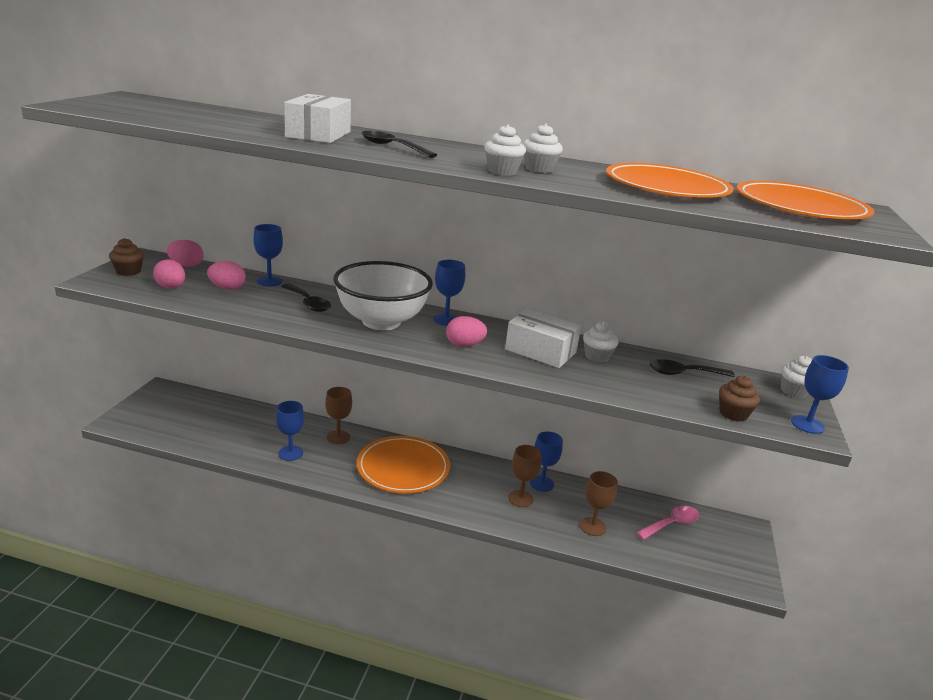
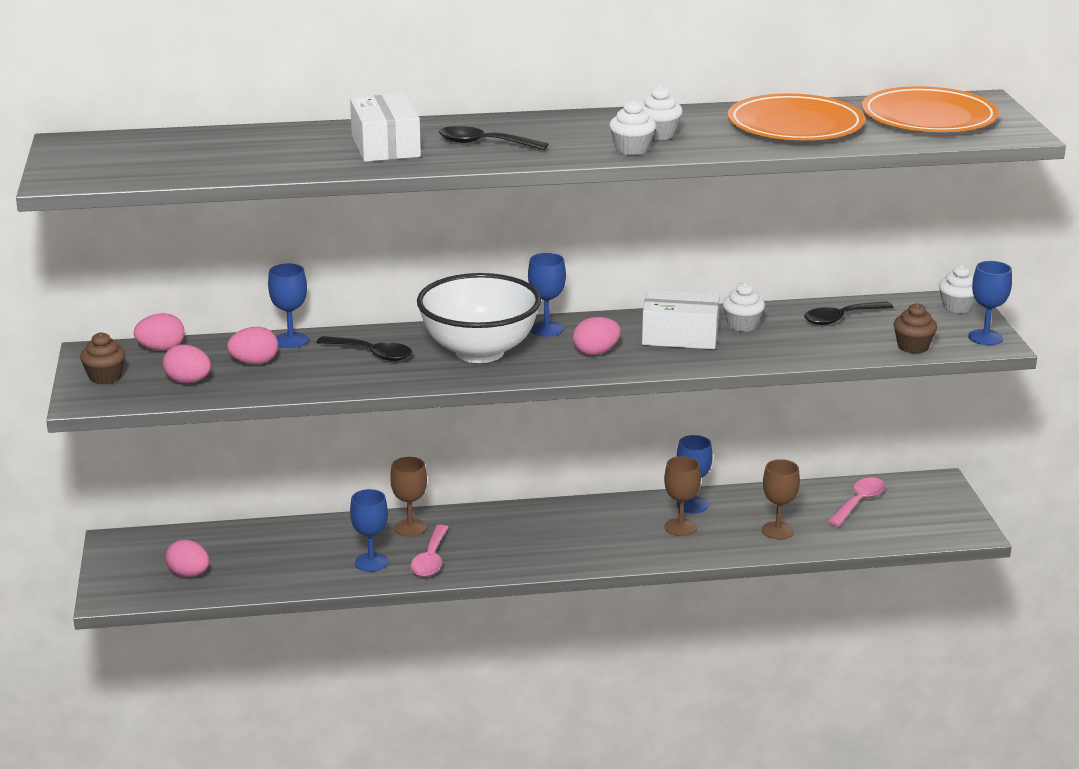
camera: 20 degrees left, 0 degrees up
orange plate [357,436,450,493] -> none
none -> pink egg [165,540,209,577]
none -> pink spoon [410,525,449,577]

